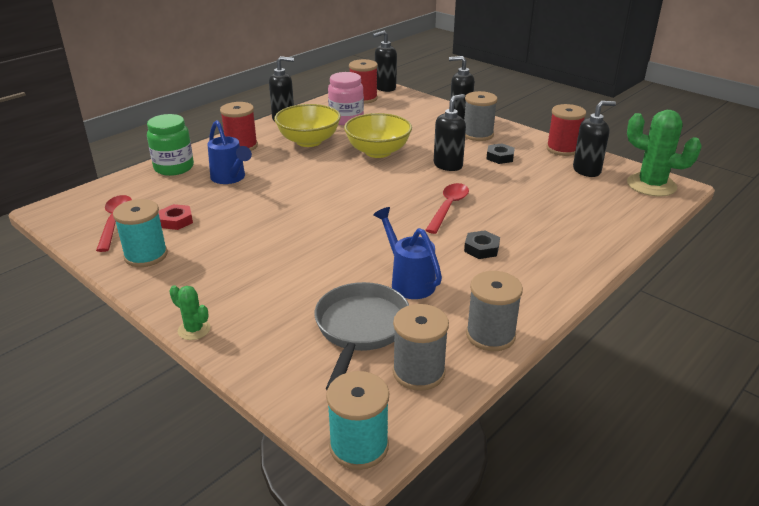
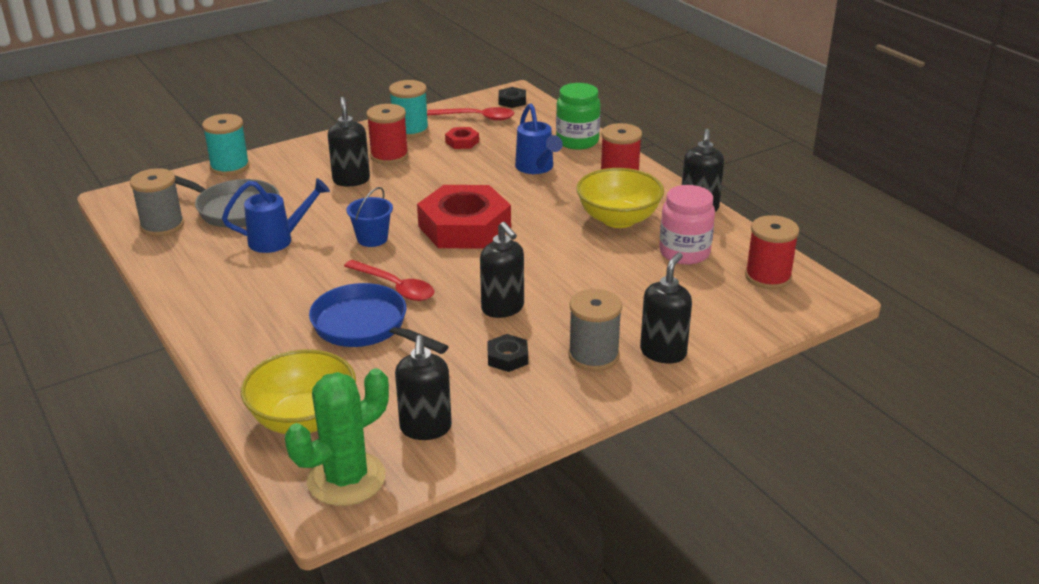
camera: 105 degrees right, 0 degrees up
green cactus [169,285,210,340] -> none
blue watering can [207,120,252,184] -> blue watering can turned 90 degrees counterclockwise [515,103,563,174]
turquoise spool [326,371,389,470] -> turquoise spool moved to [202,114,250,176]
yellow bowl [344,113,412,158] -> yellow bowl moved to [241,349,356,434]
black soap dispenser [373,31,397,92] -> black soap dispenser moved to [328,97,370,187]
black nut [464,230,500,259] -> black nut moved to [499,87,526,108]
grey spool [466,271,523,351] -> none
red spool [546,104,586,156] -> red spool moved to [366,104,409,164]
none -> blue pan [309,283,449,354]
none -> blue bucket [346,187,393,247]
none -> red nut [417,185,511,249]

